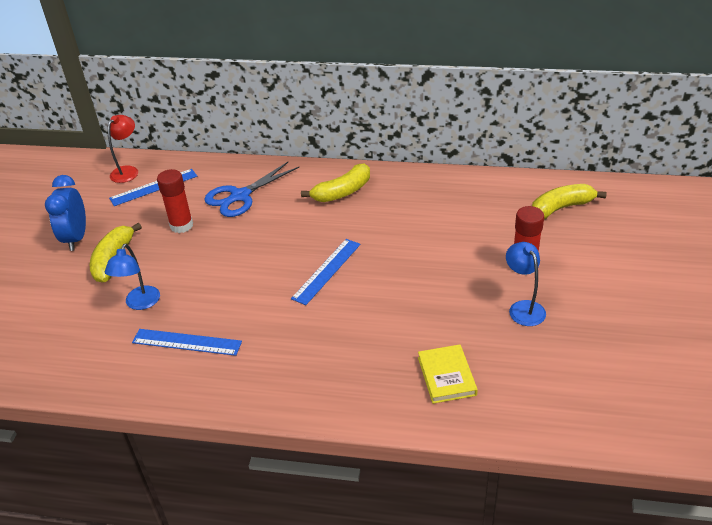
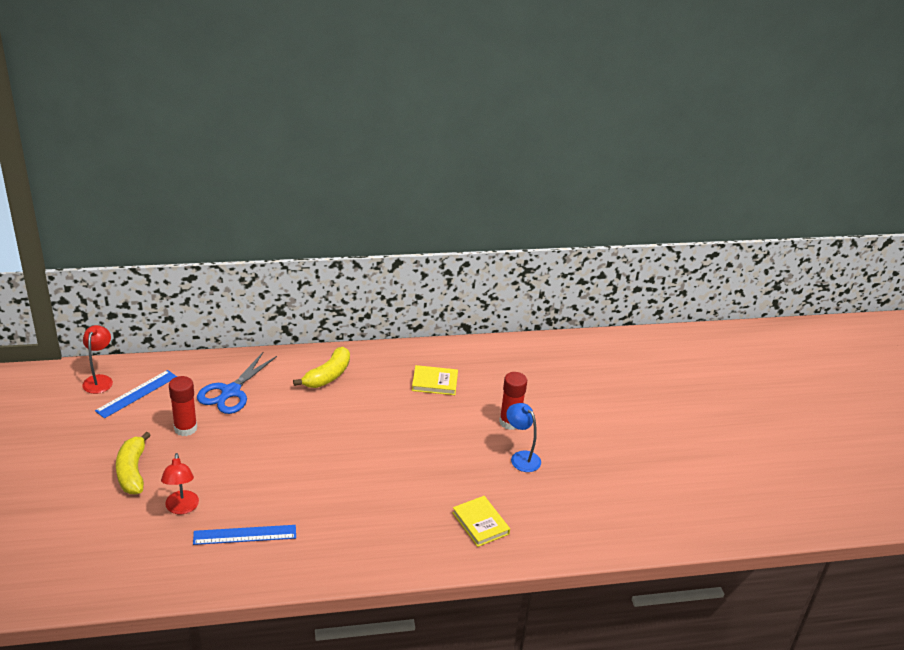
camera: 25 degrees left, 5 degrees down
blue clock [45,175,86,251] -> none
blue lamp [105,244,160,310] -> red lamp [161,453,199,514]
blue ruler [291,239,360,305] -> none
yellow banana [532,184,607,219] -> none
none -> yellow book [412,365,458,395]

